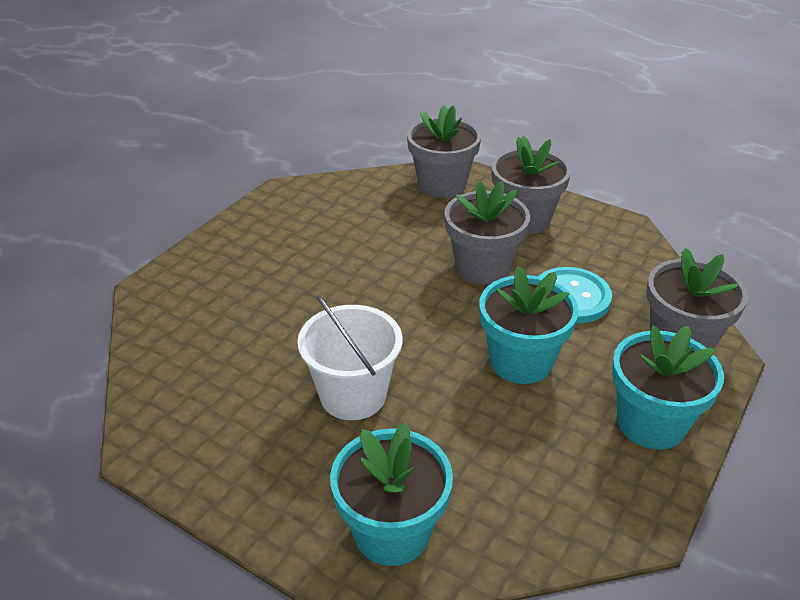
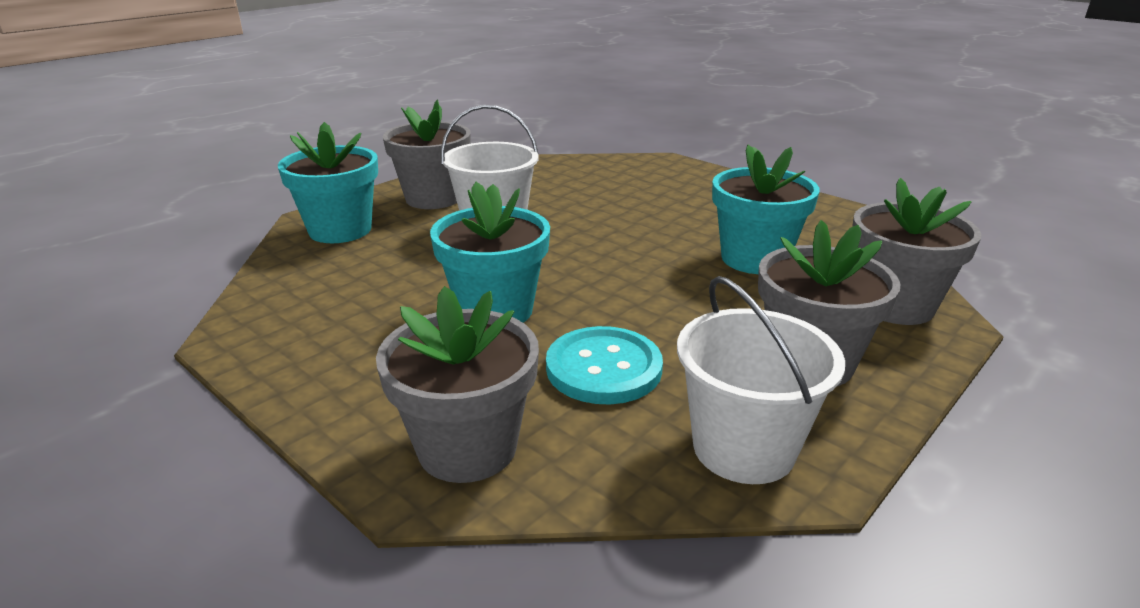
camera: 100 degrees right, 10 degrees down
grey flower pot [444,181,530,285] -> grey flower pot moved to [383,100,471,209]
turquoise flower pot [612,326,724,450] -> turquoise flower pot moved to [712,145,820,274]
none -> white bucket [677,276,845,484]

